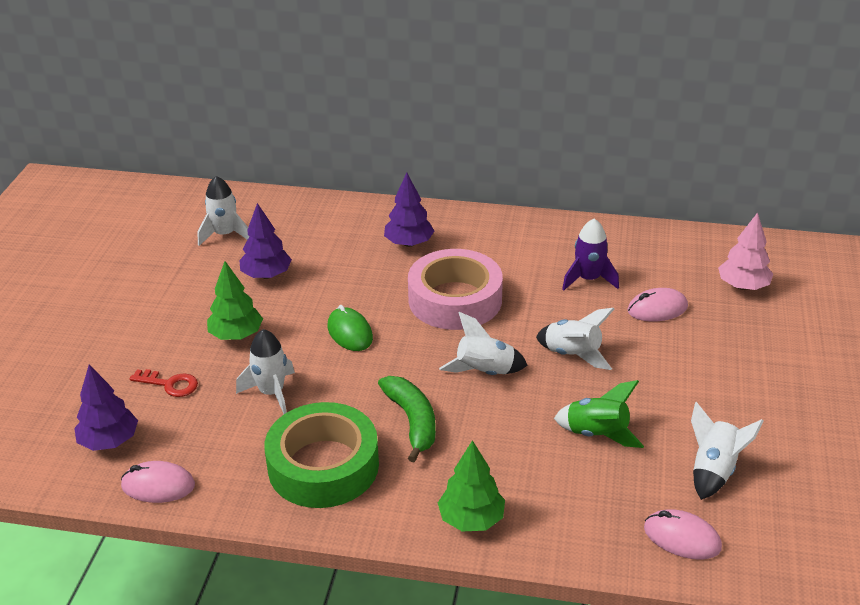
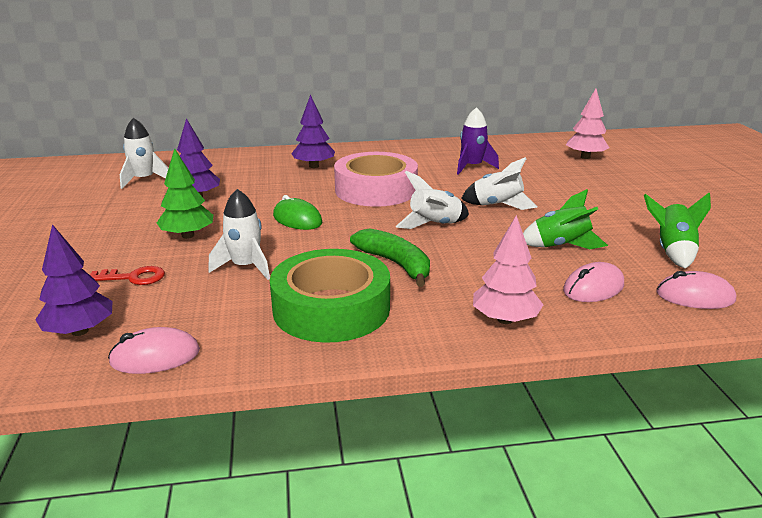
camera: 20 degrees left, 10 degrees down
green tree [438,440,505,532] -> pink tree [473,215,543,324]
pink mouse [627,288,688,322] -> pink mouse moved to [563,262,624,302]
white rocket [691,402,764,500] -> green rocket [644,193,711,269]

